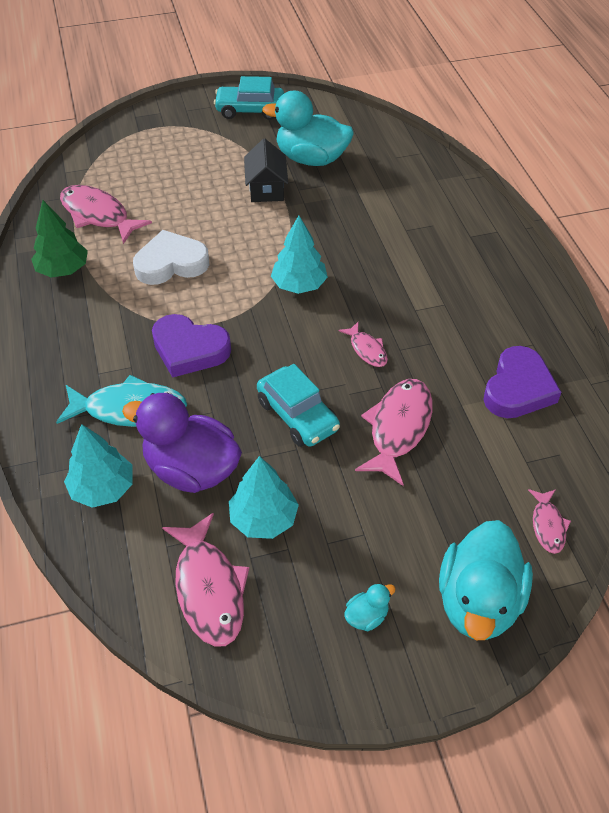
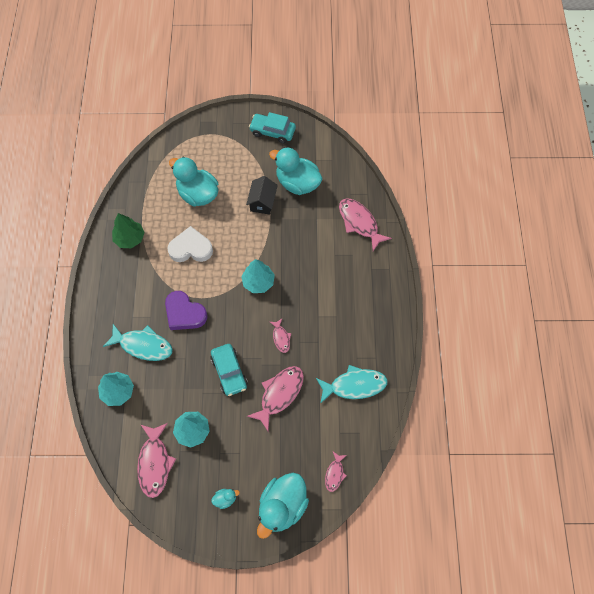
camera: 15 degrees right, 15 degrees up
pink fish [60,185,152,244] -> pink fish moved to [339,198,392,251]
purple duck [122,393,242,493] -> none
purple heart [483,346,562,418] -> turquoise fish [316,365,388,404]
none -> turquoise duck [169,157,219,206]

